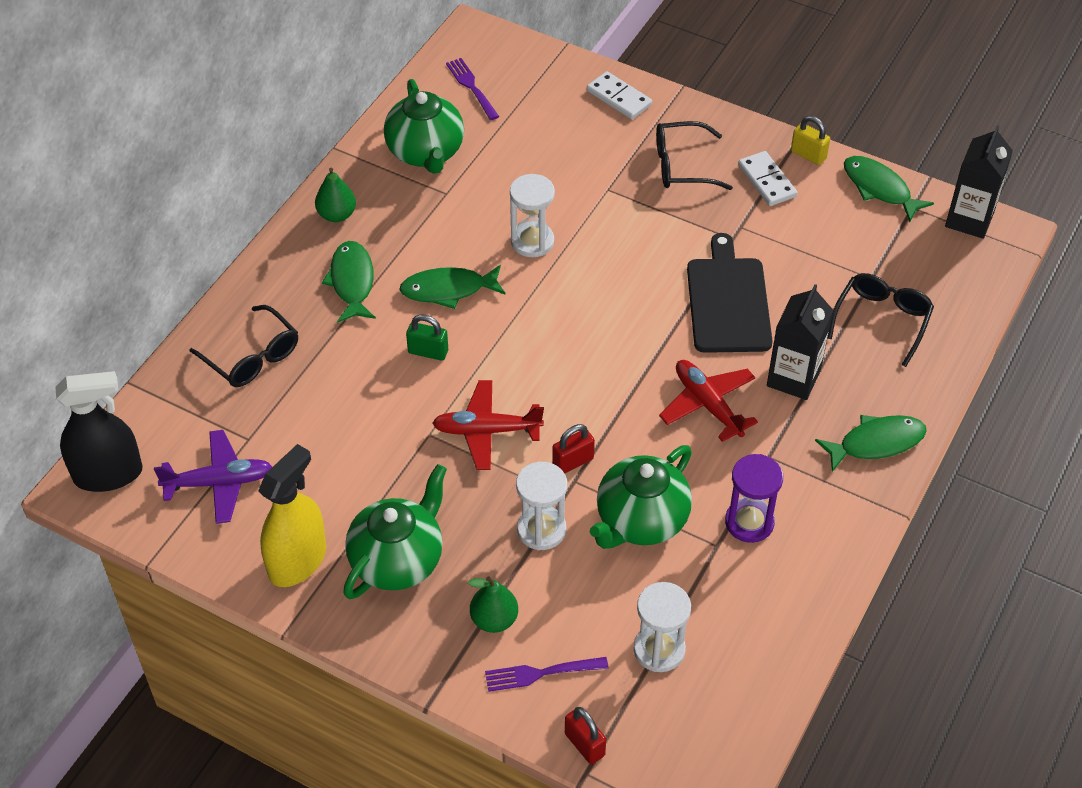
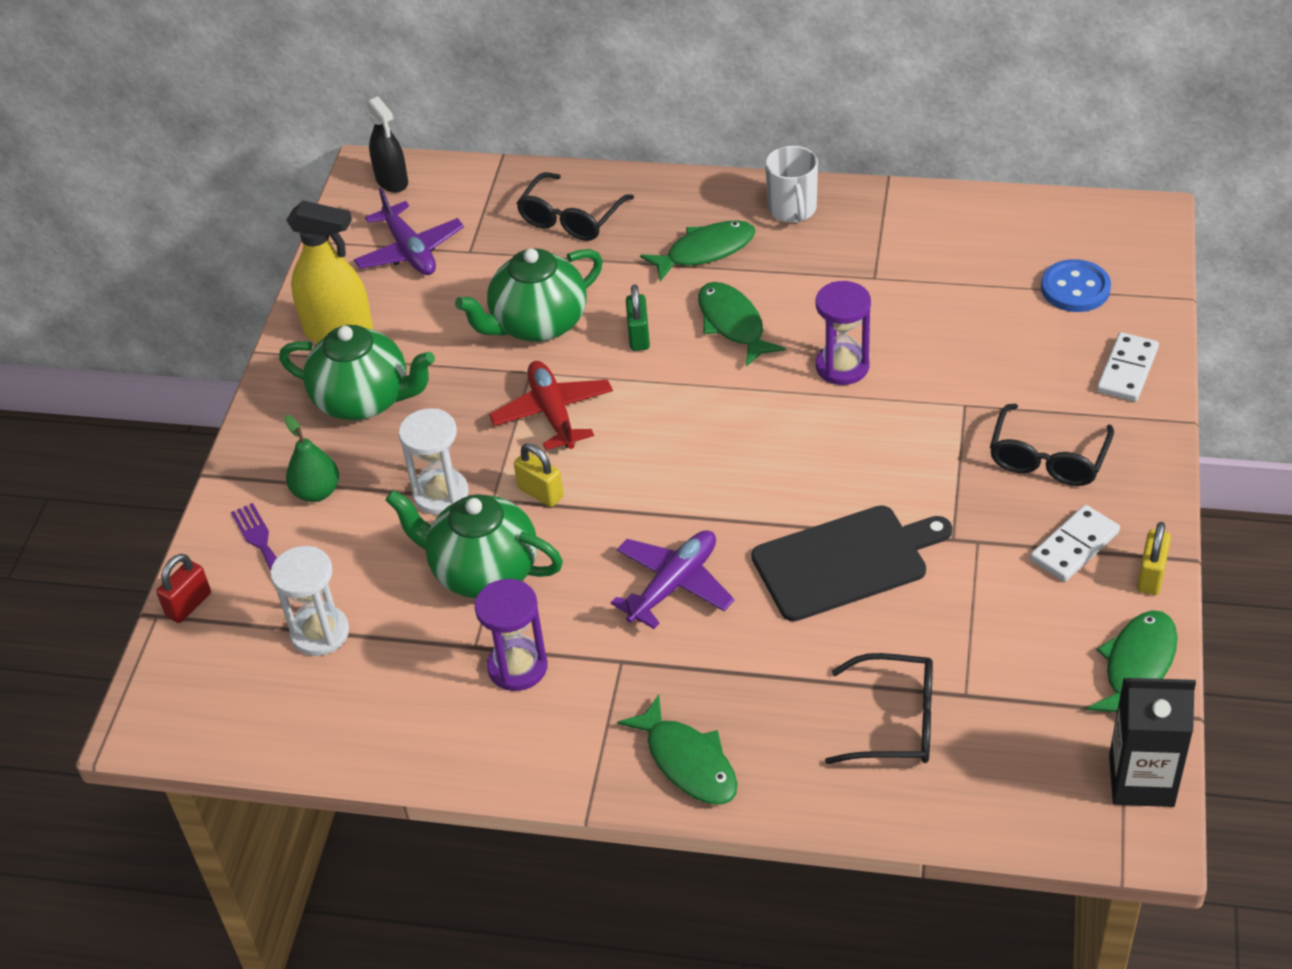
camera: 75 degrees right, 5 degrees down
black spray bottle [55,371,143,492] -> black spray bottle [367,96,408,193], size x0.66
green pear [315,167,356,222] -> white mug [765,146,818,223]
green teapot [384,79,464,174] -> green teapot moved to [455,248,603,342]
purple fork [446,58,499,120] -> none
white hourglass [510,174,555,257] -> purple hourglass [815,281,871,385]
red padlock [552,424,595,474] -> yellow padlock [514,443,564,507]
black glasses [656,121,733,190] -> black glasses turned 135 degrees counterclockwise [990,404,1114,486]
red plane [659,360,758,442] -> purple plane [611,530,735,629]
black carton [767,284,833,400] -> none
none -> blue button [1041,259,1111,312]

